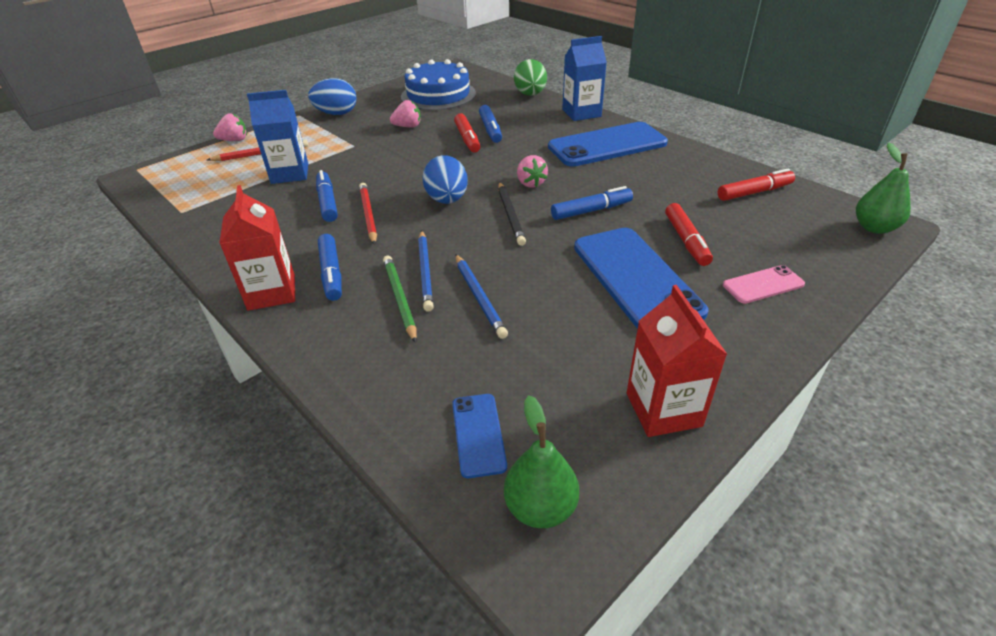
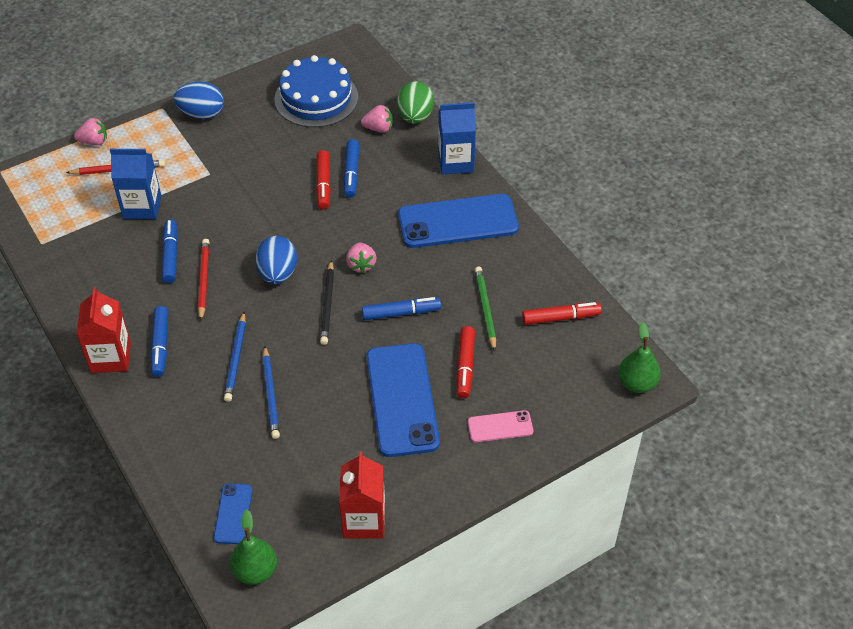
camera: 10 degrees right, 10 degrees up
green pencil [383,255,417,343] -> green pencil moved to [475,266,496,351]
pink strawberry [390,100,421,128] -> pink strawberry moved to [361,105,393,133]

